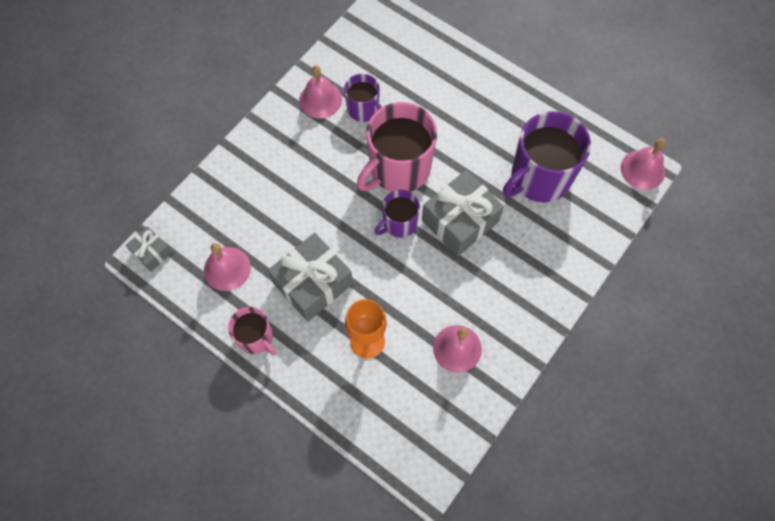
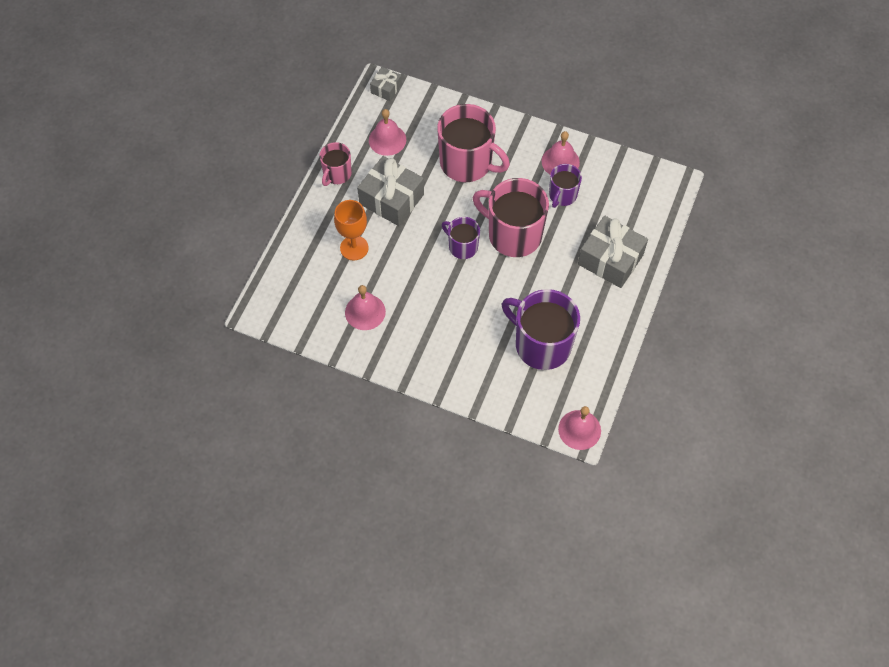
camera: 75 degrees right, 5 degrees down
grey gift [422,170,504,256] -> grey gift moved to [578,215,648,288]
none -> pink mug [437,104,510,182]

